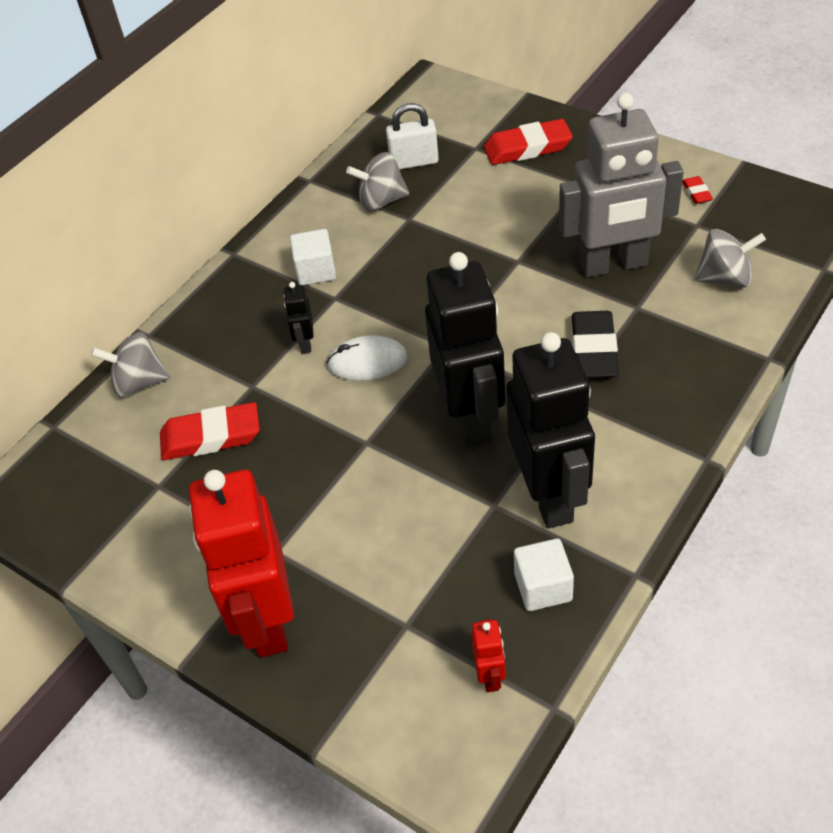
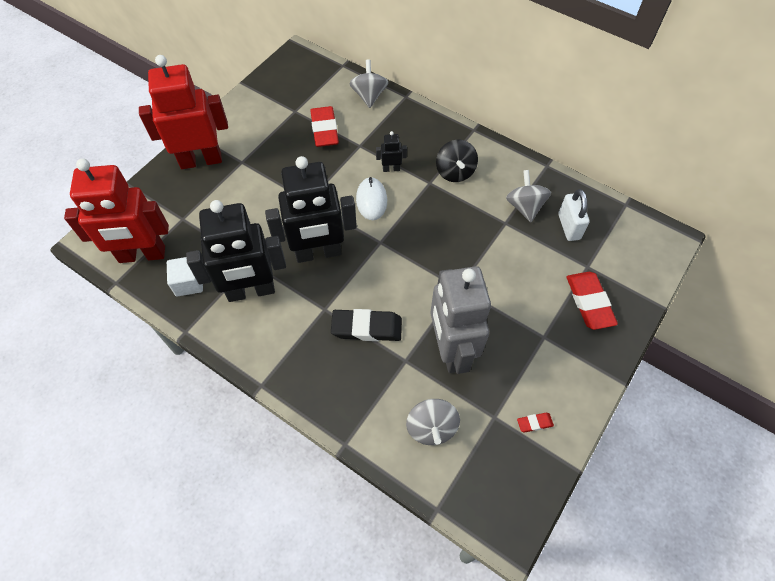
camera: 85 degrees right, 10 degrees up
white cube [290,229,336,286] -> black spinning top [436,140,478,182]
red robot [471,619,506,692] -> red robot [64,159,169,263], size x2.45

